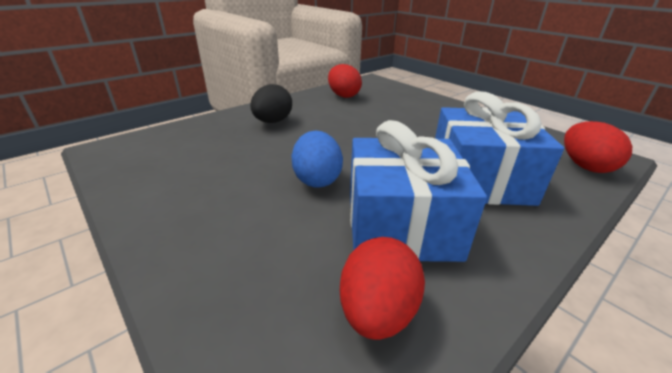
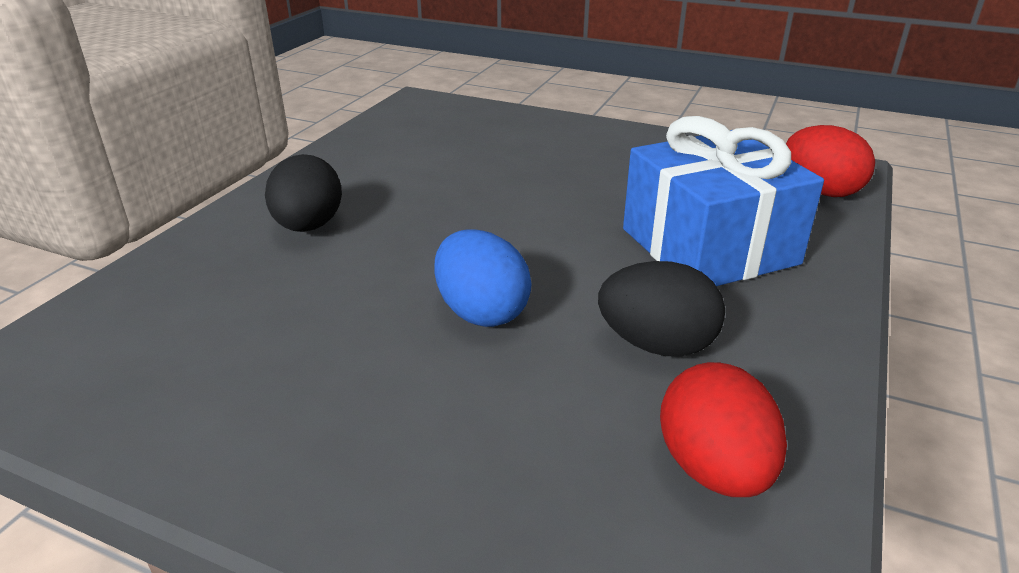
camera: 25 degrees left, 0 degrees up
red egg [328,64,362,98] -> none
blue gift [350,120,487,262] -> black egg [598,261,725,356]

